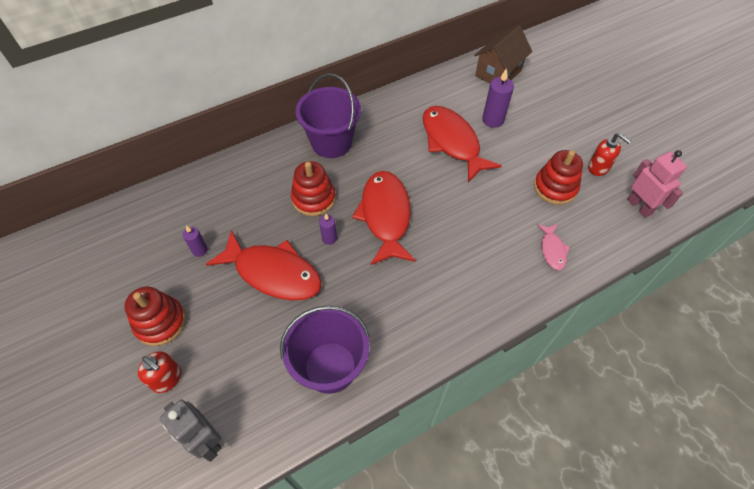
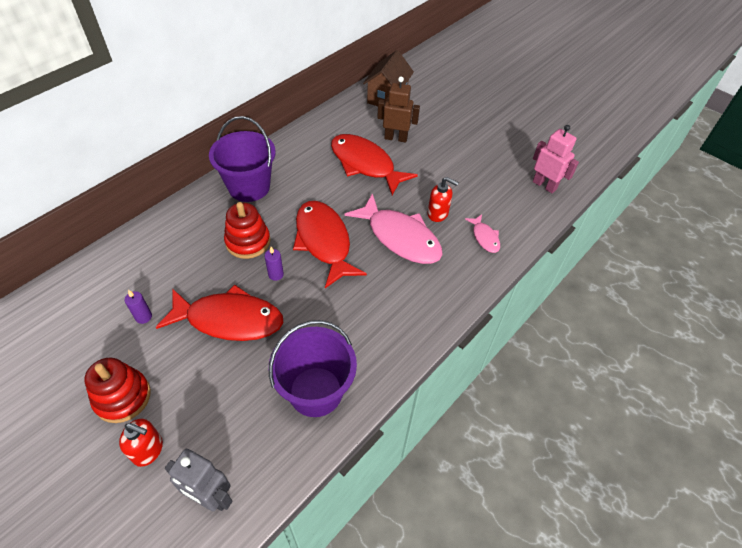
camera: 20 degrees left, 5 degrees down
purple candle [482,68,514,128] -> brown robot [377,76,420,142]
red stacking toy [534,150,583,205] -> none
red soap dispenser [588,133,631,176] -> red soap dispenser moved to [427,177,459,222]
none -> pink fish [345,193,443,264]

